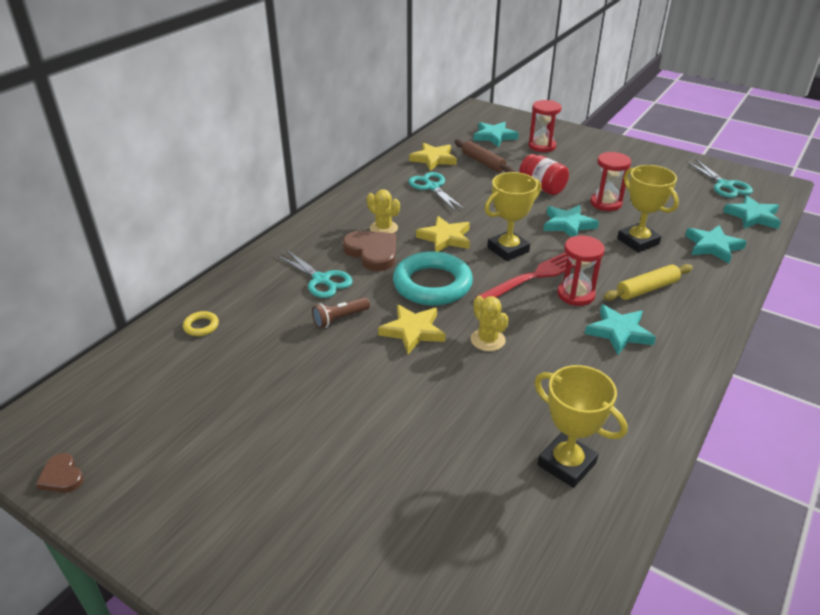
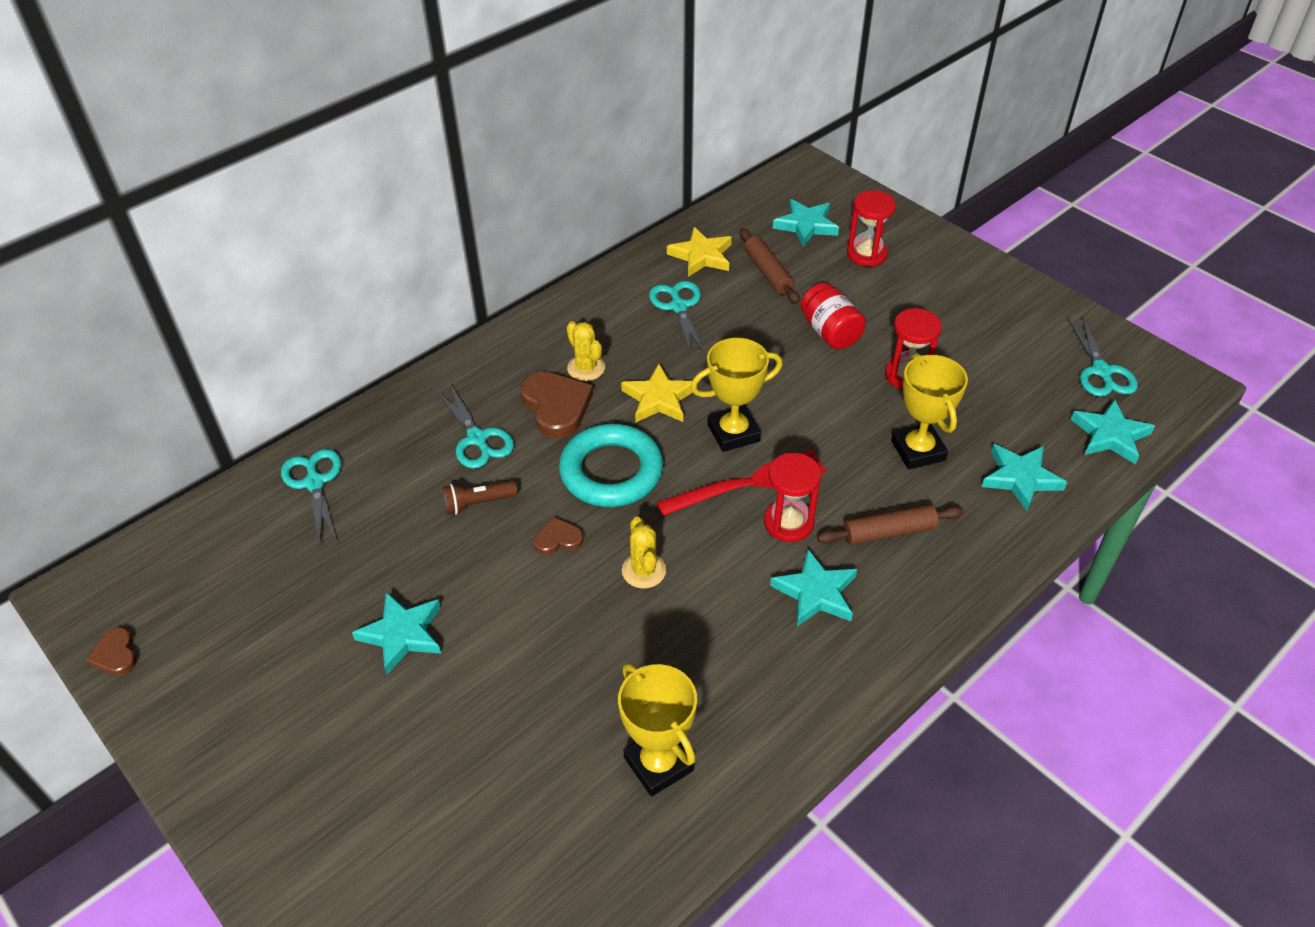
camera: 15 degrees right, 10 degrees up
yellow ring [183,311,219,336] -> turquoise scissors [281,449,341,547]
yellow star [378,304,445,354] -> brown heart [533,517,583,555]
turquoise star [543,205,599,237] -> turquoise star moved to [352,592,441,675]
yellow rolling pin [604,264,693,301] -> brown rolling pin [817,504,964,545]

